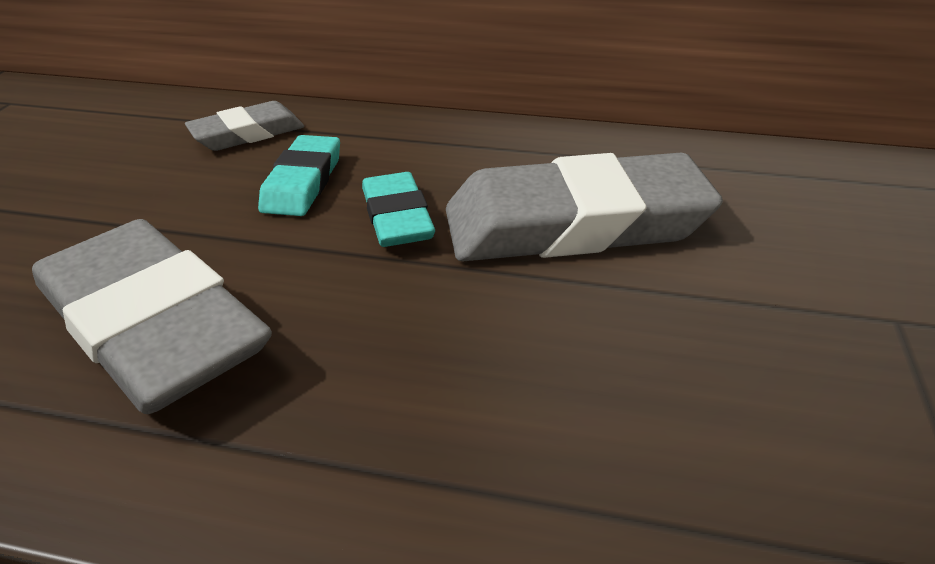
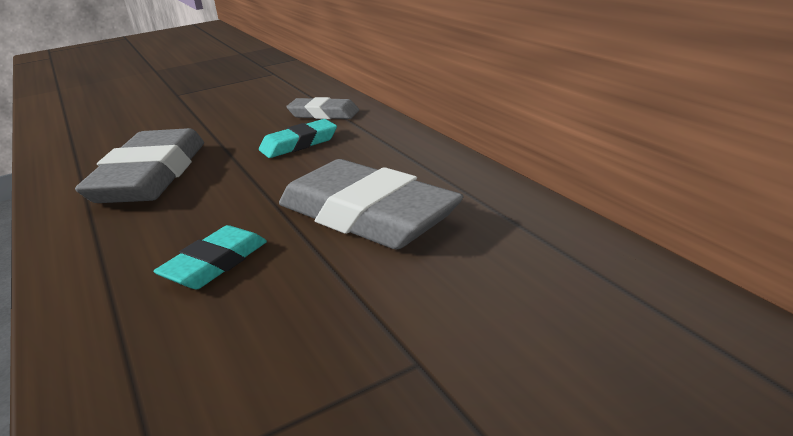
camera: 50 degrees right, 10 degrees down
turquoise eraser [362,172,435,247] -> turquoise eraser moved to [153,225,267,289]

